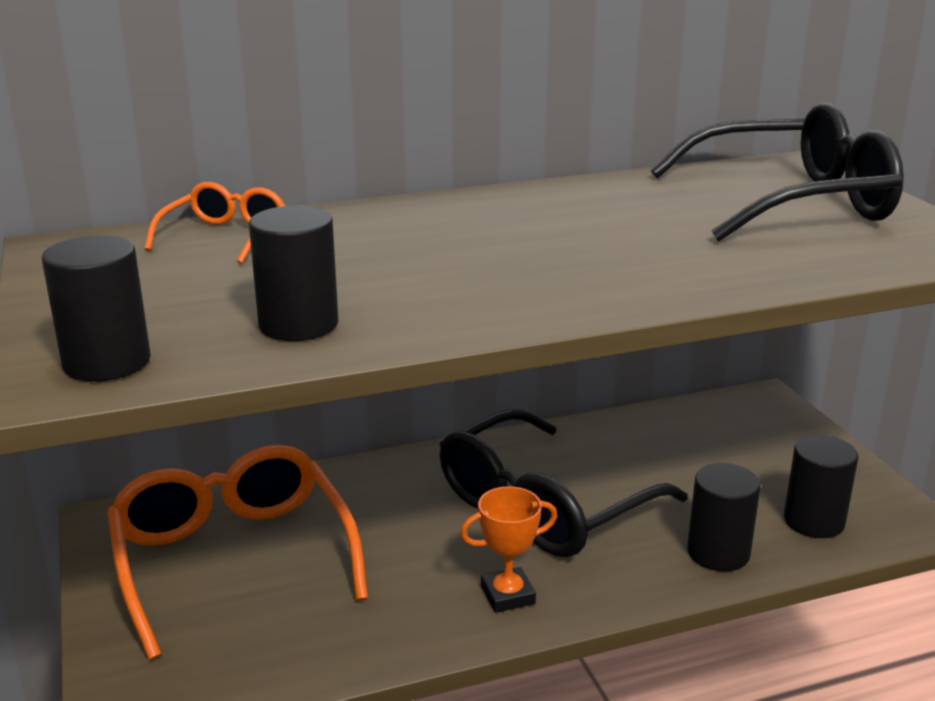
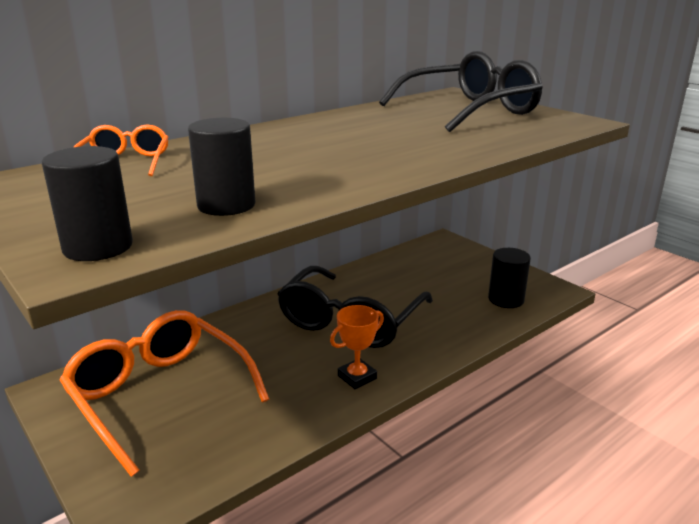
camera: 20 degrees left, 0 degrees up
black cylinder [687,463,761,571] -> none

